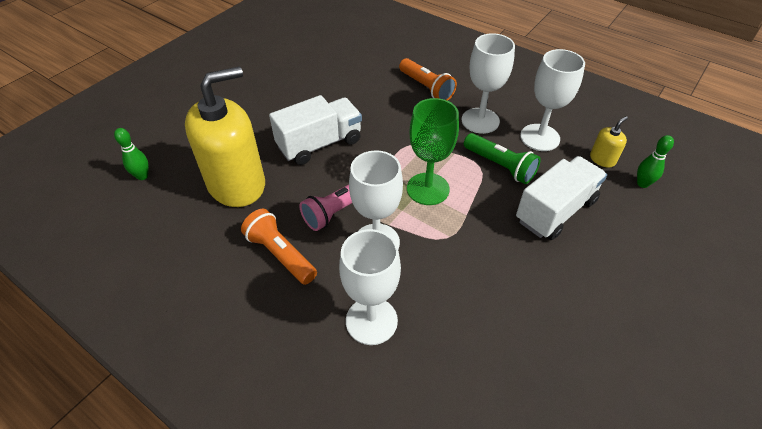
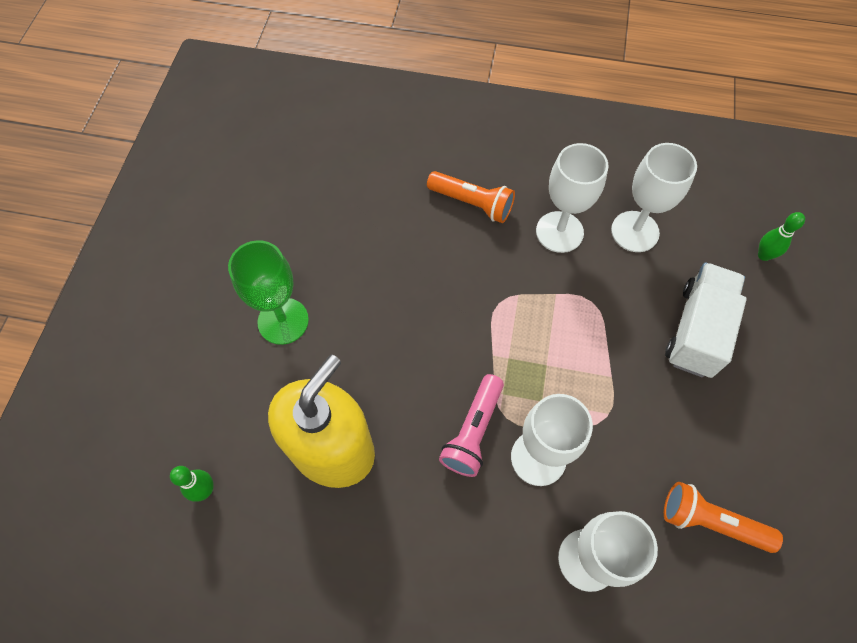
camera: 25 degrees left, 15 degrees up
orange flashlight [241,209,317,285] -> orange flashlight moved to [664,482,783,553]
white truck [269,95,362,165] -> none
green goblet [407,98,459,205] -> green goblet moved to [228,240,309,345]
green flashlight [464,133,540,184] -> none
yellow soap dispenser [590,116,628,168] -> none

